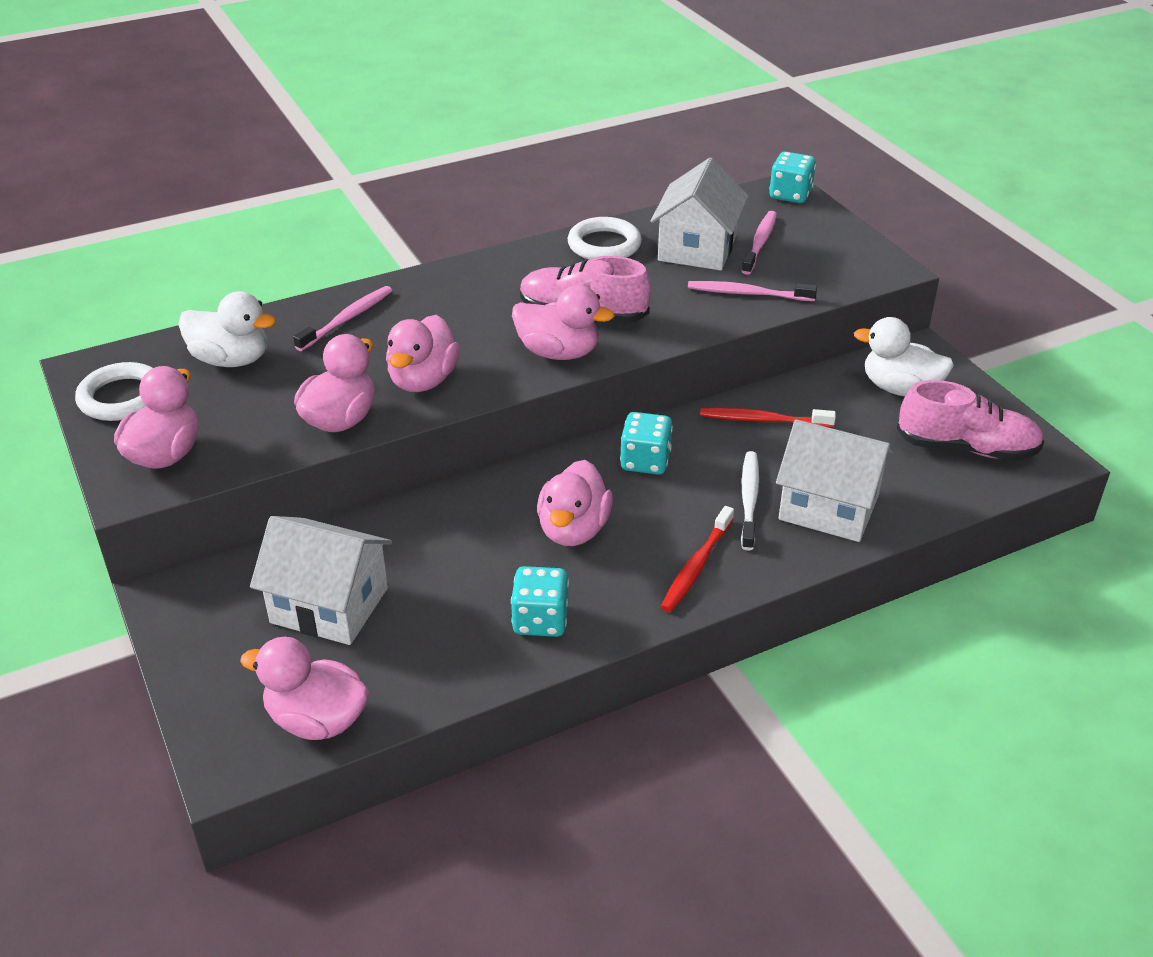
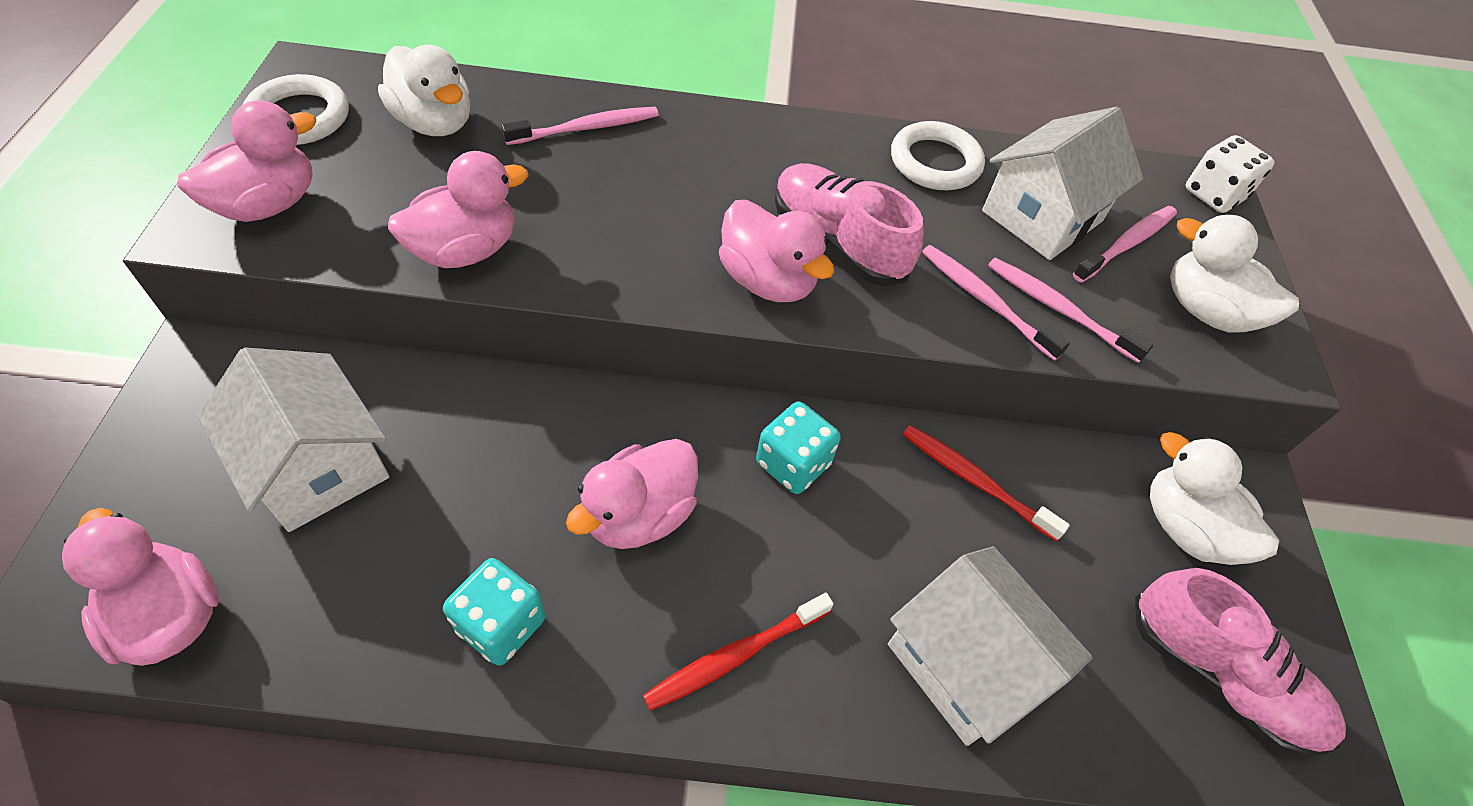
camera: 25 degrees right, 15 degrees up
pink duck [386,315,460,392] -> none
white toothbrush [741,451,759,550] -> none
turquoise dice [769,151,816,203] -> white dice [1186,135,1275,213]
none -> pink toothbrush [922,245,1070,361]
none -> white duck [1170,215,1299,333]

